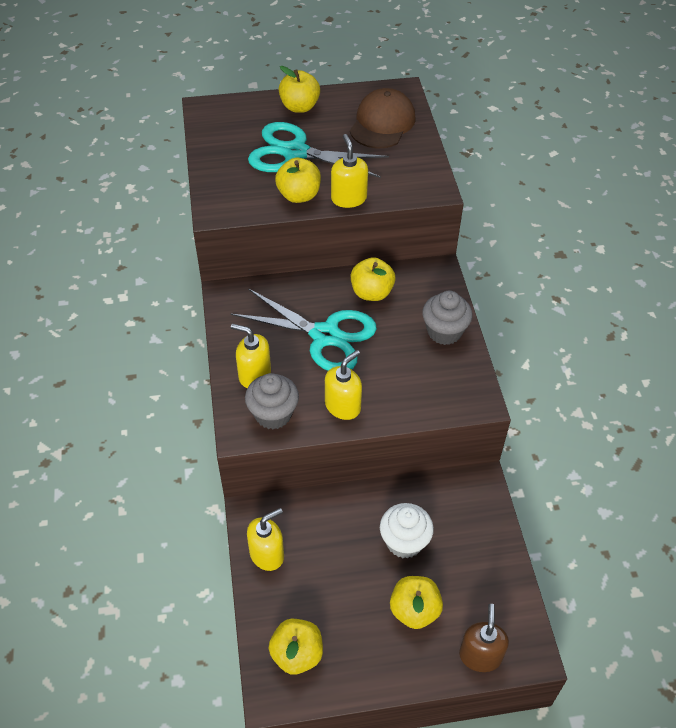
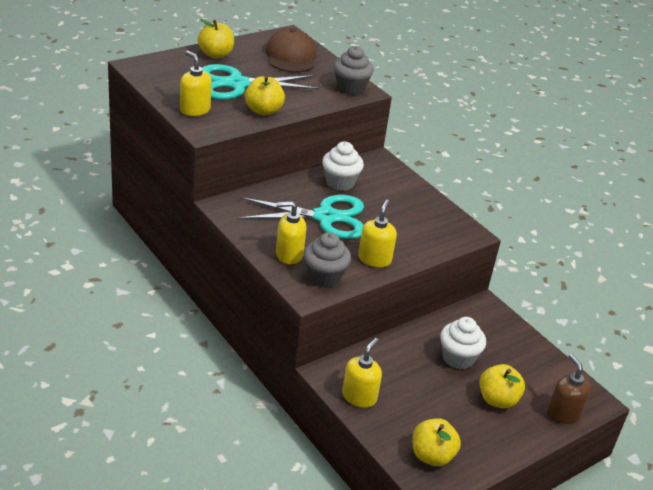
camera: 30 degrees left, 15 degrees down
yellow soap dispenser [331,134,368,208] -> yellow soap dispenser moved to [180,51,212,116]
yellow apple [351,257,395,301] -> white cupcake [322,142,364,191]
grey cupcake [422,291,473,345] -> grey cupcake moved to [334,46,374,95]

